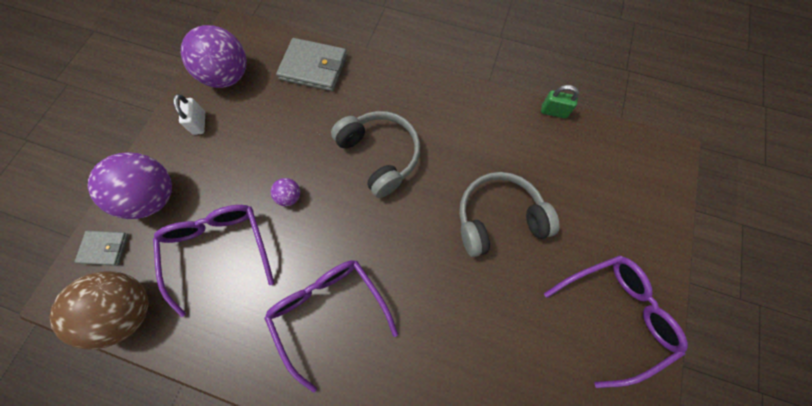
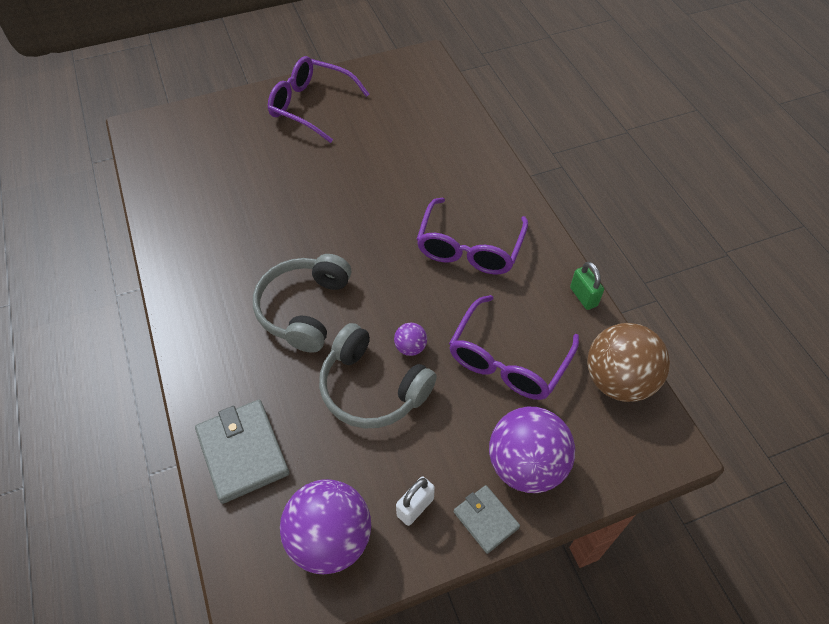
camera: 130 degrees left, 15 degrees down
grey wallet [74,231,128,266] -> grey wallet moved to [454,485,520,554]
grey headphones [459,172,560,257] -> grey headphones moved to [319,323,437,429]
green padlock [541,85,579,119] -> green padlock moved to [570,262,604,310]

